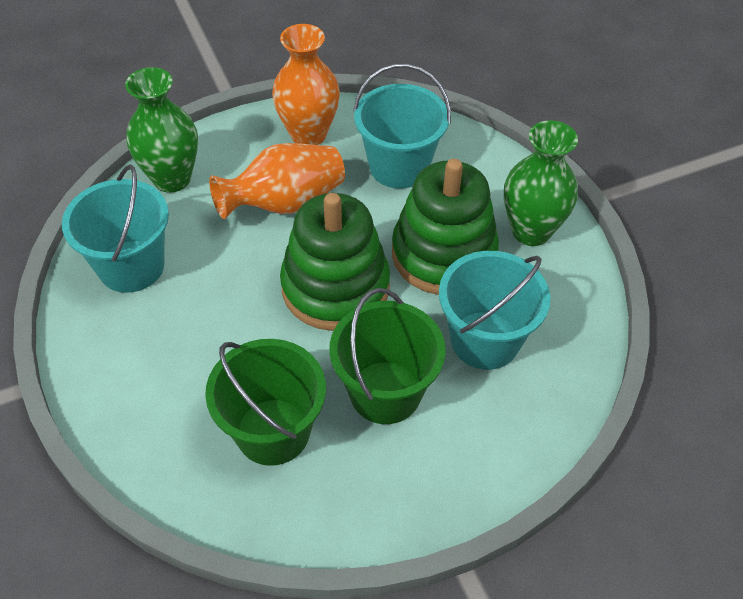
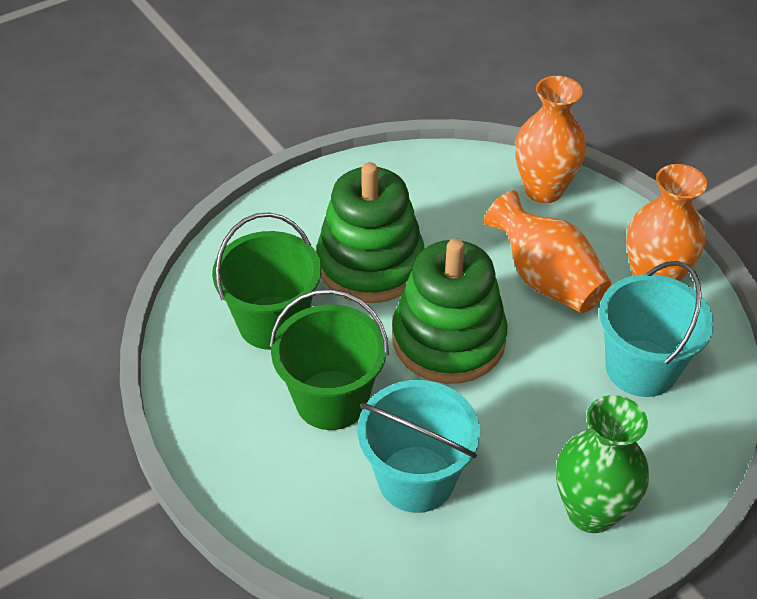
camera: 80 degrees right, 5 degrees down
turquoise bucket [62,164,169,293] -> none
green vase [125,67,198,193] -> orange vase [515,76,586,203]
green stacking toy [392,159,499,295] -> green stacking toy moved to [316,162,424,303]

